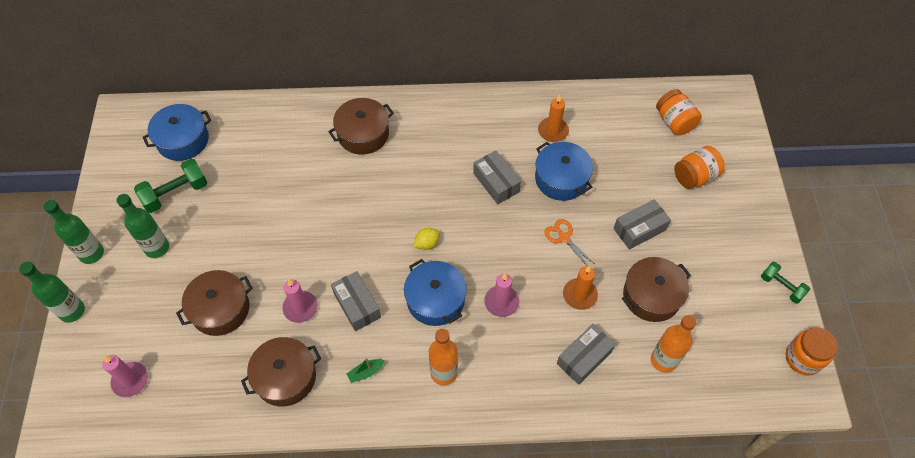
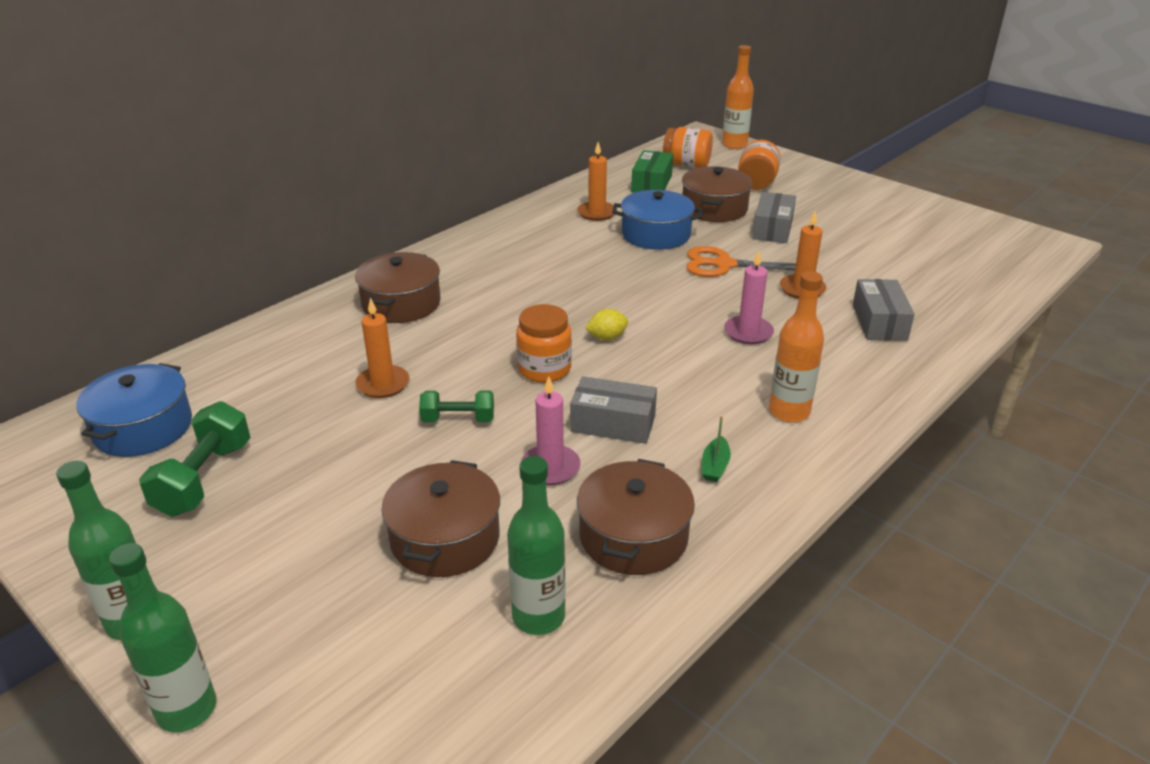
camera: 45 degrees left, 25 degrees down
pink candle [102,355,148,397] -> none
green bottle [116,194,169,258] -> green bottle moved to [507,456,566,635]
blue pot [404,259,467,326] -> none
yellow lemon [413,228,440,250] -> yellow lemon turned 60 degrees clockwise [585,309,628,341]
grey box [473,150,521,204] -> none
orange scissors [544,219,596,266] -> orange scissors [686,246,796,277], size x1.50
brown pot [622,257,691,322] -> brown pot moved to [682,166,753,222]
orange bottle [651,315,696,373] -> orange bottle moved to [722,45,754,149]
green dumbbell [761,262,810,304] -> green dumbbell moved to [419,391,494,423]
orange jar [786,327,838,376] -> orange jar moved to [516,304,572,383]
none -> orange candle [355,297,409,398]
none -> green box [631,150,673,193]

